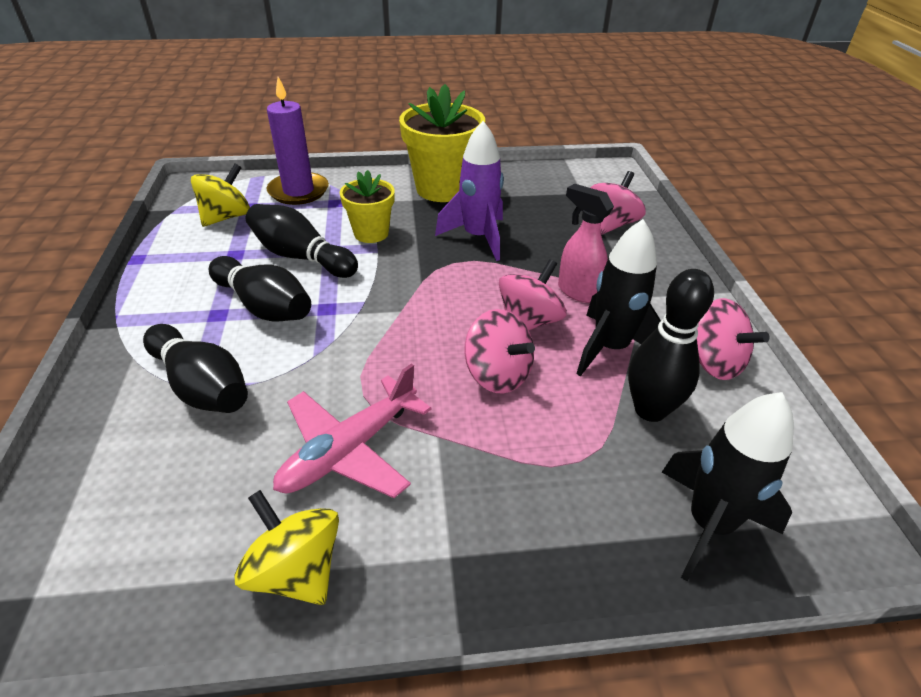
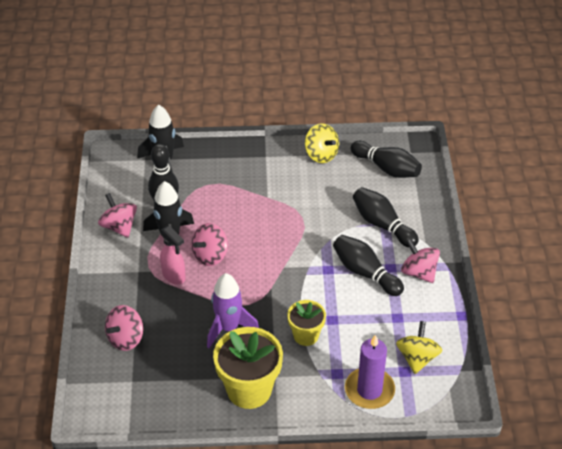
camera: 175 degrees left, 5 degrees up
yellow spinning top [191,164,250,227] -> yellow spinning top turned 150 degrees clockwise [396,321,442,374]
black bowling pin [246,204,358,278] -> black bowling pin moved to [351,141,422,178]
pink plane [273,363,431,498] -> none
pink spinning top [464,309,535,394] -> pink spinning top moved to [401,239,440,283]

